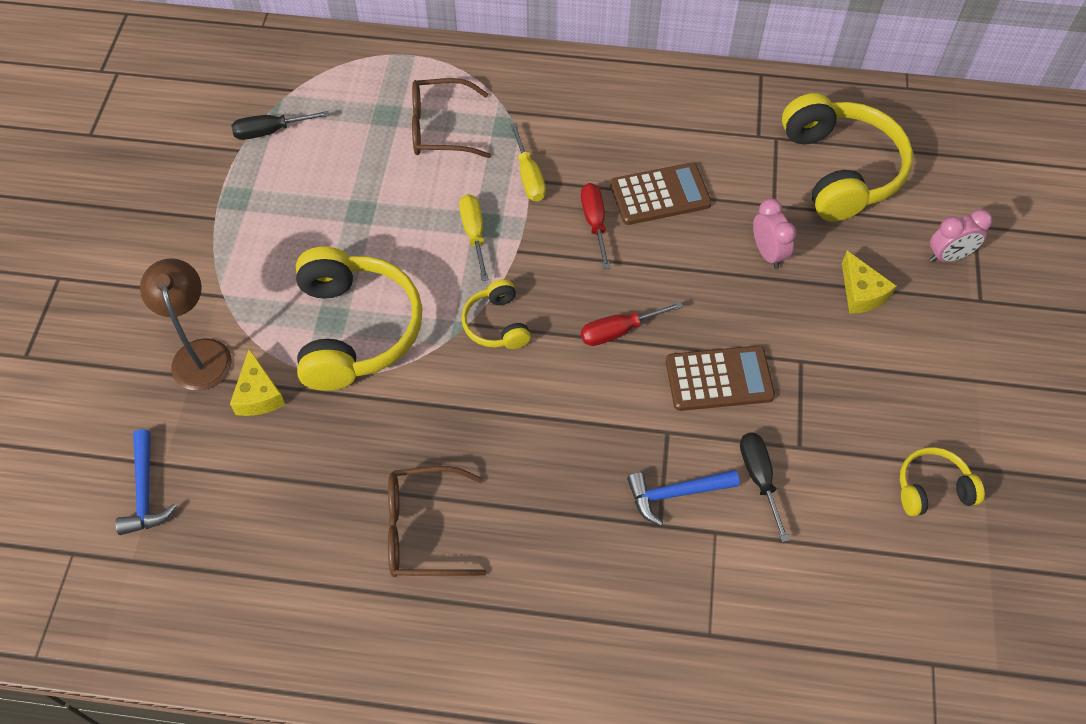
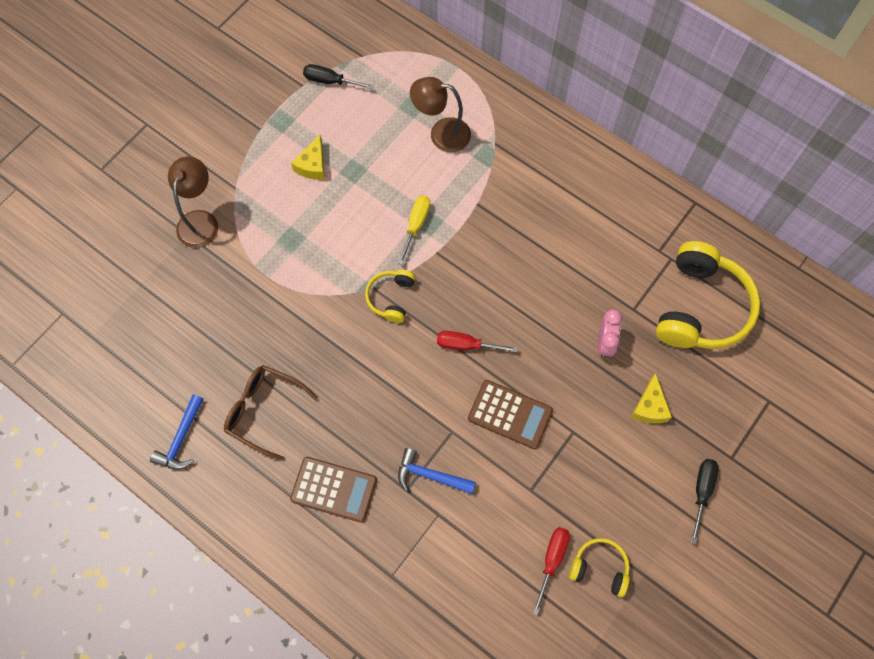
camera: 30 degrees right, 10 degrees up
blue hammer [116,429,177,535] -> blue hammer moved to [150,394,204,470]
yellow cheese [230,349,286,416] -> yellow cheese moved to [291,134,325,180]
yellow headphones [296,247,423,391] -> none
brown glasses [412,78,491,158] -> brown lamp [410,77,471,152]
yellow screwdriver [510,123,546,202] -> none
red screwdriver [581,183,610,269] -> red screwdriver moved to [532,527,570,615]
brown calculator [610,163,712,225] -> brown calculator moved to [290,457,377,523]
black screwdriver [740,432,789,542] -> black screwdriver moved to [691,459,719,544]
pink clock [930,209,993,262] -> none

